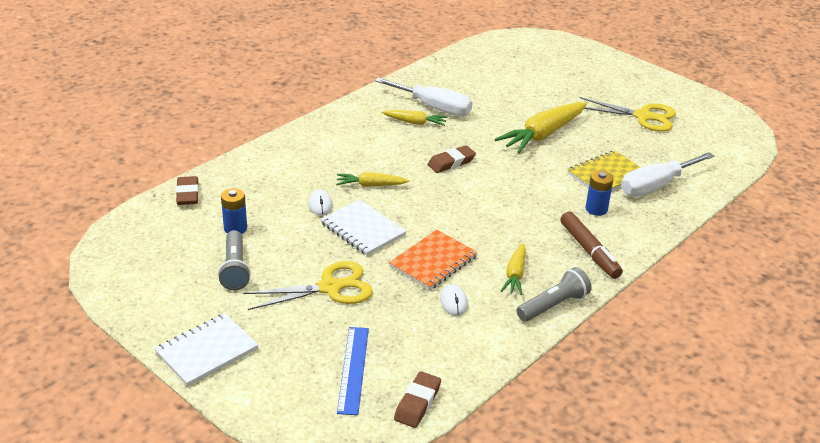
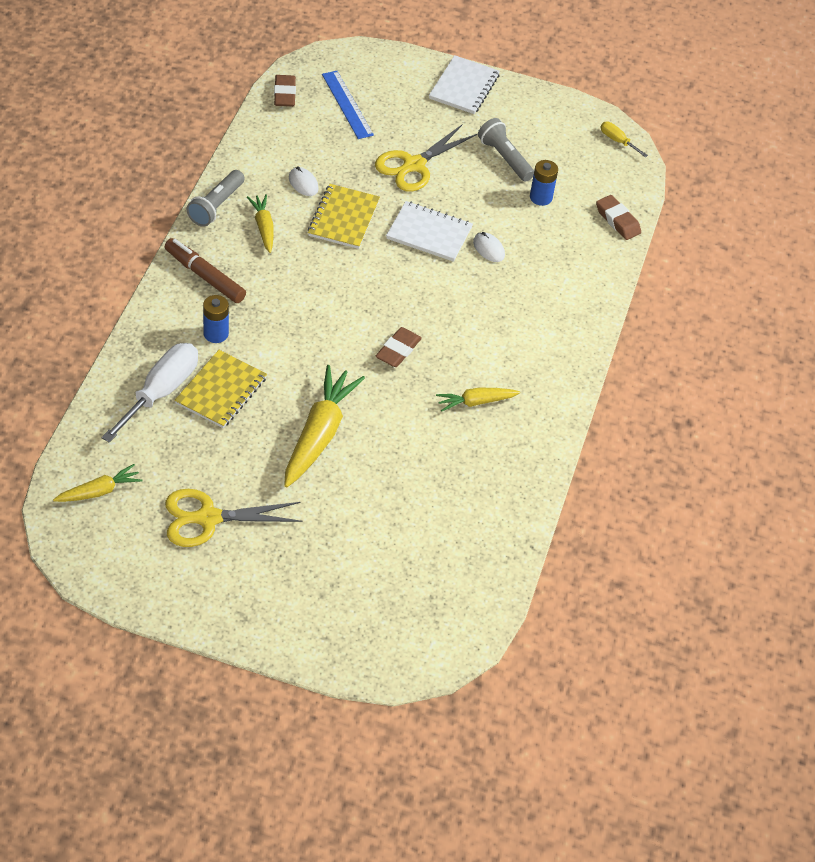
camera: 150 degrees right, 15 degrees up
yellow carrot [336,172,409,187] -> yellow carrot moved to [53,464,143,502]
white screwdriver [375,77,472,116] -> none
orange notebook [389,230,478,290] -> yellow notebook [308,184,380,249]
none -> yellow screwdriver [601,122,648,157]

